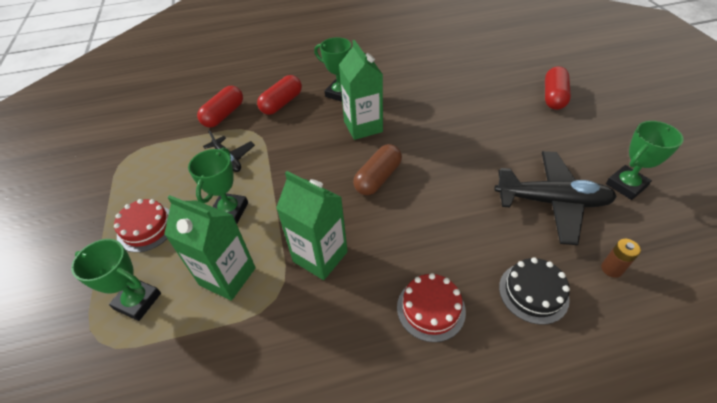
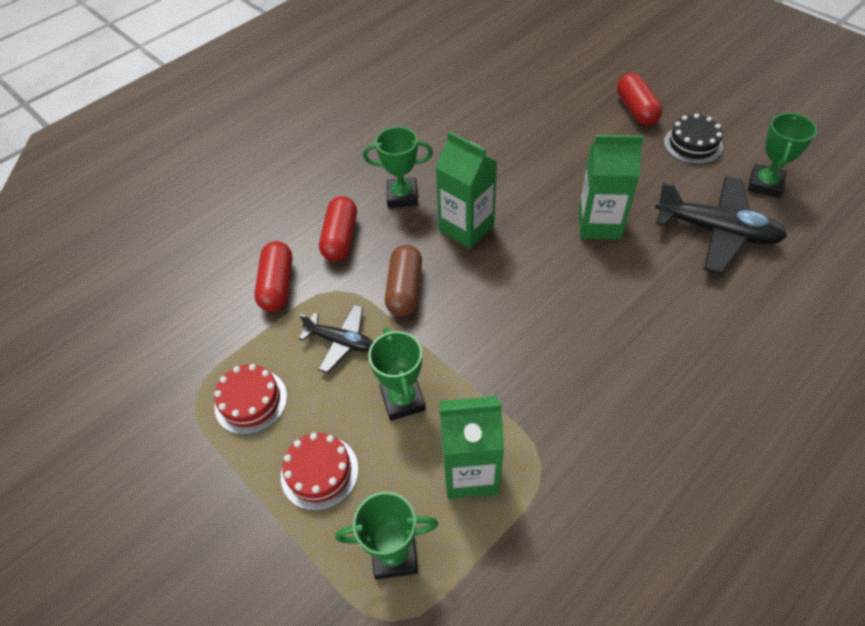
camera: 30 degrees left, 5 degrees up
green carton [276,171,348,280] -> green carton moved to [578,135,644,240]
brown capsule [353,144,402,195] -> brown capsule moved to [385,244,422,316]
red cake [397,273,466,342] -> red cake moved to [214,364,287,435]
black plane [495,151,617,245] -> black plane turned 45 degrees clockwise [655,176,787,275]
black cake [499,257,570,324] -> black cake moved to [664,114,723,164]
brown battery [601,239,641,278] -> none

